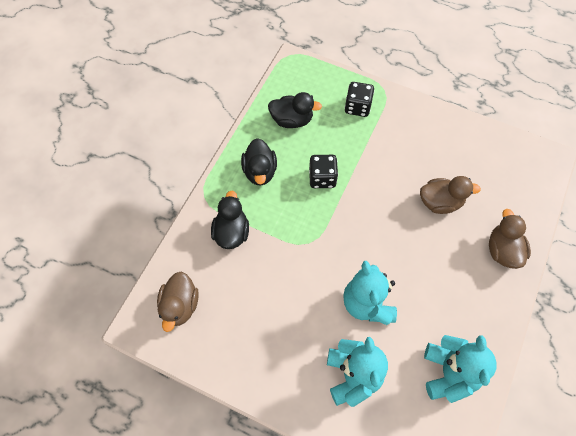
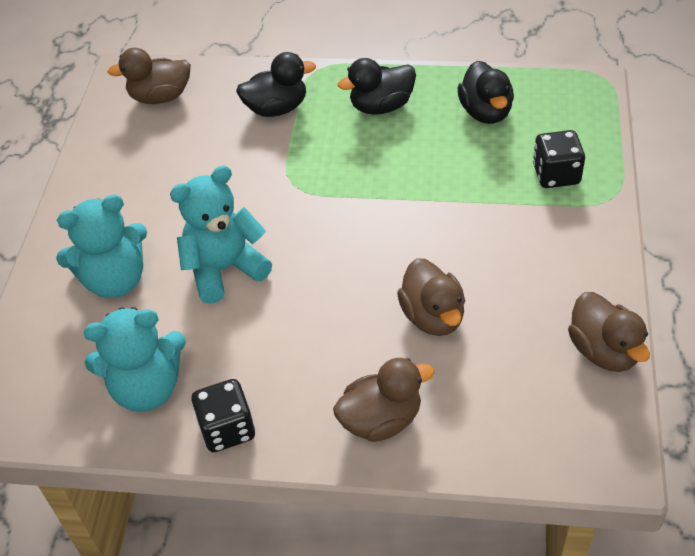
camera: 75 degrees right, 15 degrees down
black dice [309,155,338,188] -> black dice moved to [191,379,255,452]
none -> brown duck [568,292,650,372]

